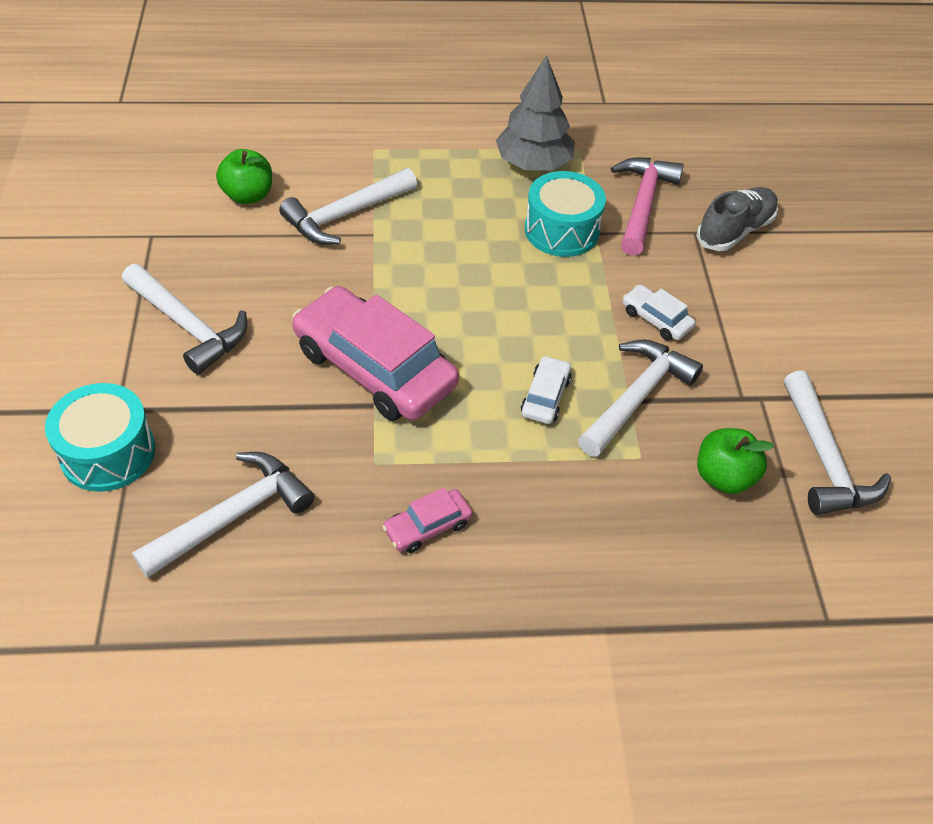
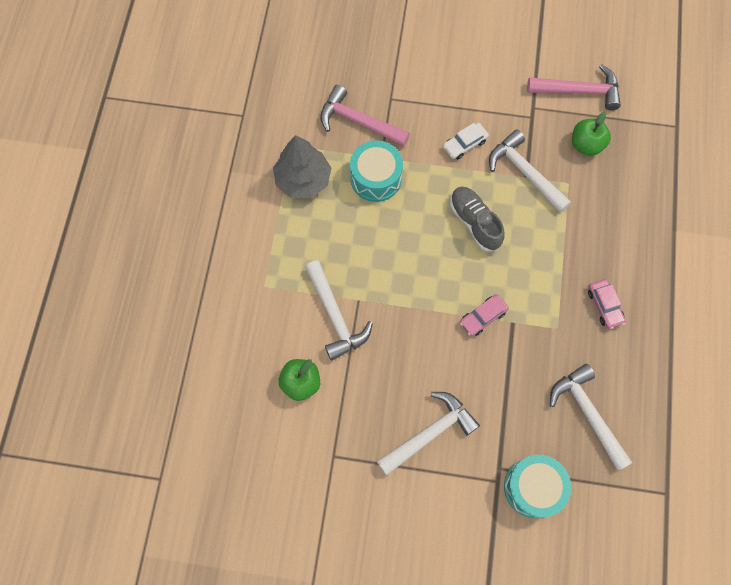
camera: 75 degrees left, 20 degrees up
pink car [292,286,459,421] -> pink car [460,294,509,336], size x0.45
white car [521,356,571,424] -> none
grey shoe [696,187,778,251] -> grey shoe moved to [450,186,505,252]
white hammer [784,370,891,515] -> pink hammer [527,64,621,110]

